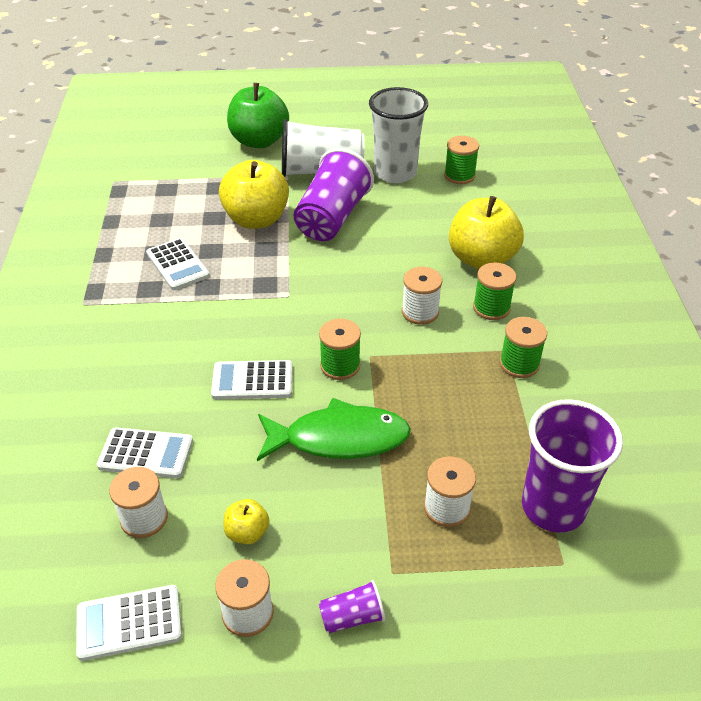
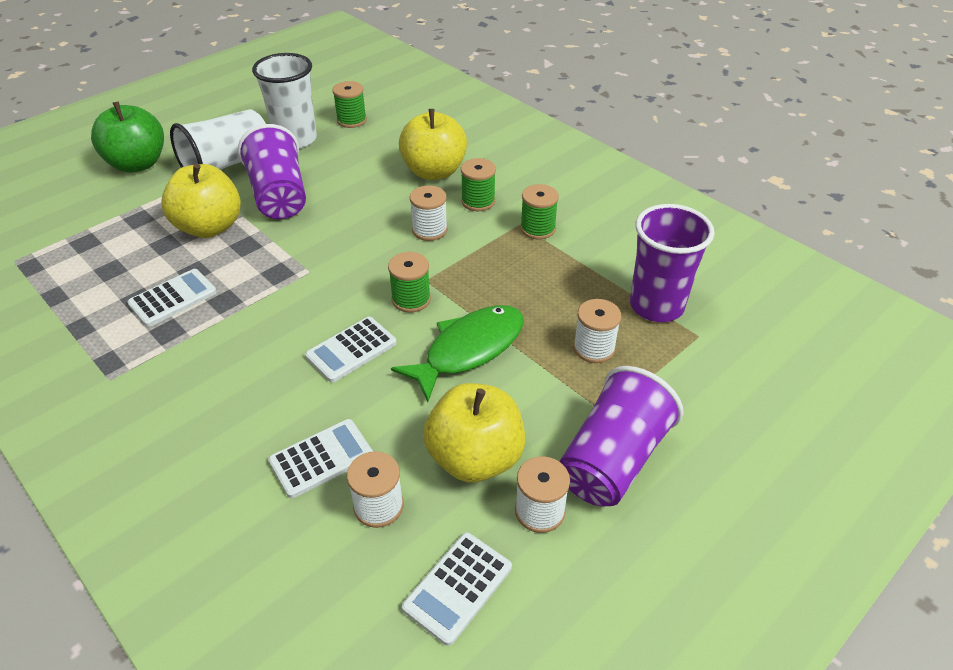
camera: 40 degrees left, 0 degrees up
white calculator [146,238,210,290] -> white calculator turned 60 degrees counterclockwise [127,269,217,327]
yellow apple [224,499,269,544] -> yellow apple [423,383,525,483], size x2.17
purple cup [319,580,385,633] -> purple cup [559,366,683,507], size x2.23

